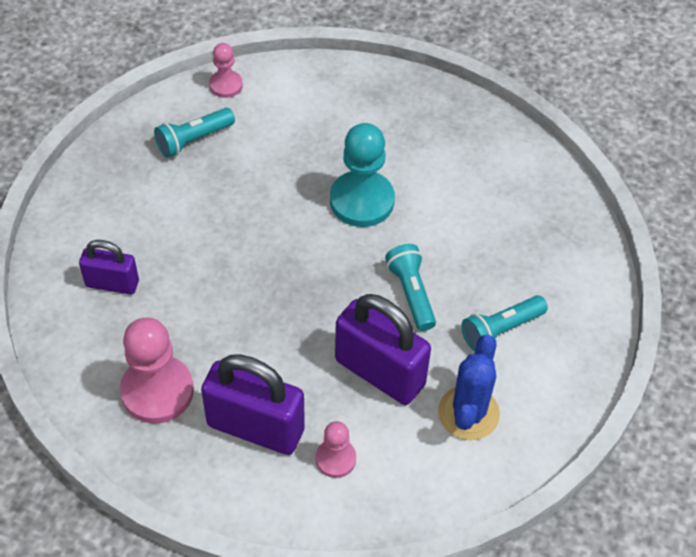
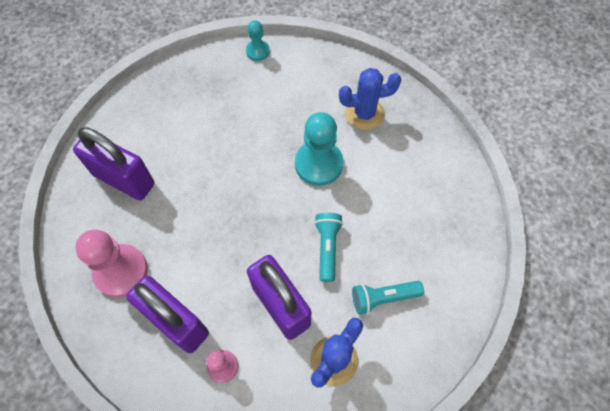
camera: 20 degrees right, 10 degrees up
purple padlock [79,240,139,295] -> purple padlock [73,127,154,200], size x1.70
turquoise flashlight [154,108,235,158] -> none
pink pawn [209,43,243,98] -> turquoise pawn [246,20,270,61]
none -> blue cactus [339,68,401,130]

